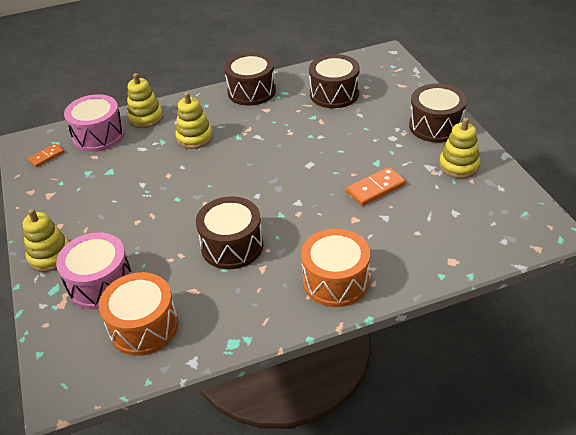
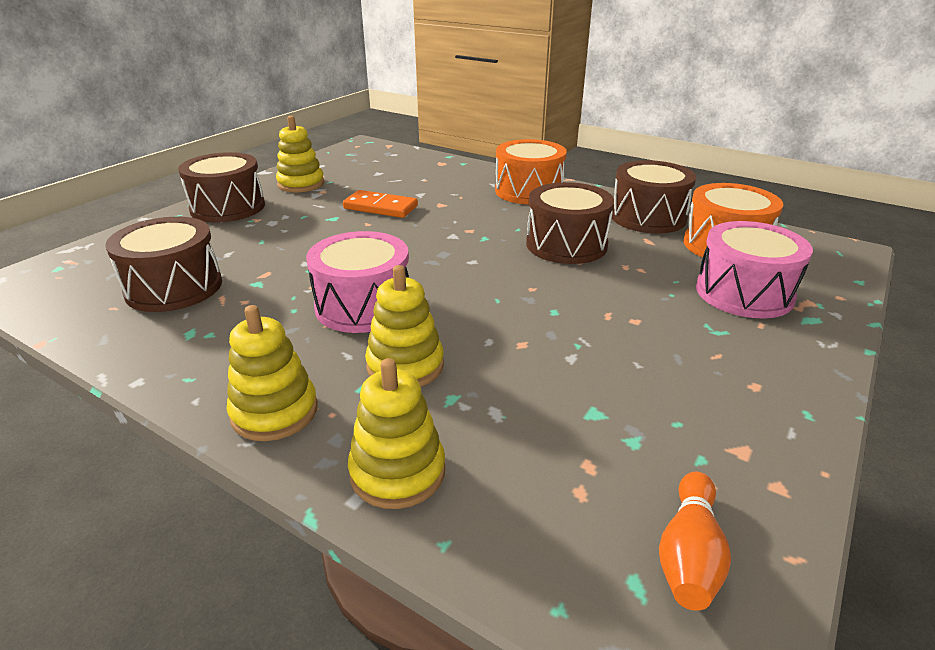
camera: 130 degrees left, 10 degrees down
yellow stacking toy [23,209,69,272] -> yellow stacking toy moved to [227,305,318,441]
orange domino [28,144,64,167] -> orange bowling pin [659,472,731,611]
pink drum [64,94,125,152] -> pink drum moved to [306,231,409,333]
brown drum [224,52,276,106] -> brown drum moved to [612,160,696,233]

